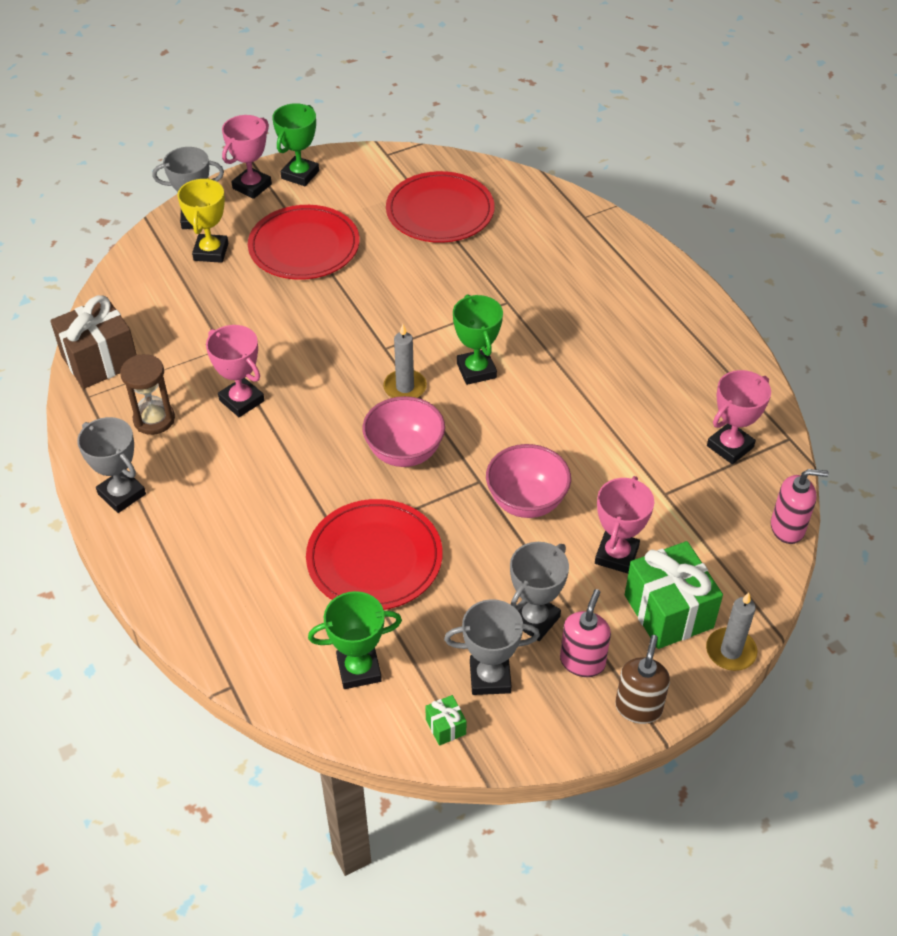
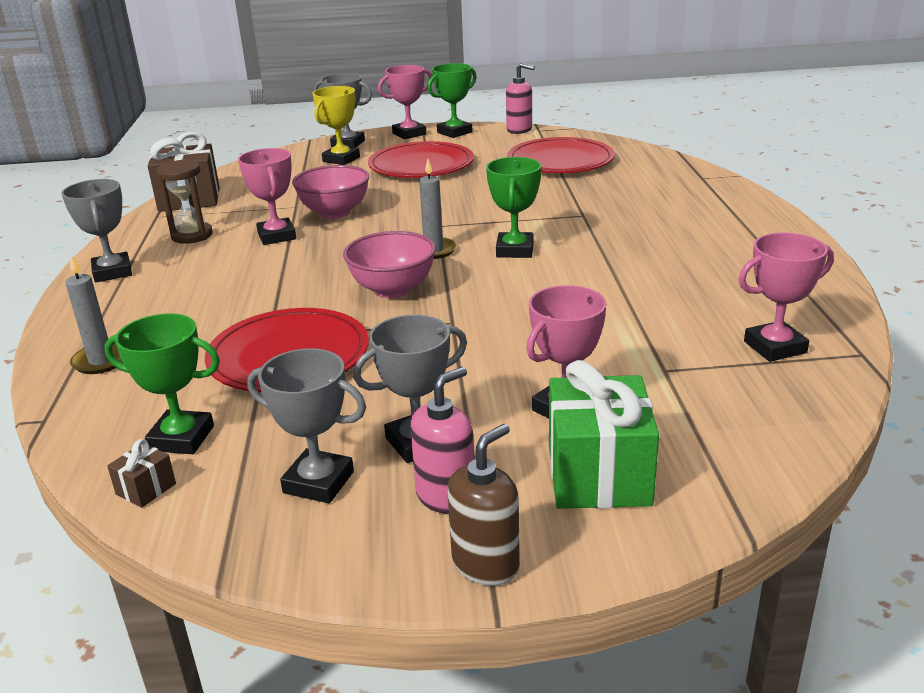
camera: 25 degrees right, 20 degrees down
green gift [425,695,467,746] -> none
pink bowl [486,444,571,518] -> pink bowl moved to [292,165,369,219]
grey candle [706,592,757,671] -> grey candle moved to [65,255,123,374]
pink soap dispenser [771,469,829,544] -> pink soap dispenser moved to [506,63,535,134]
none -> brown gift [107,439,176,508]

